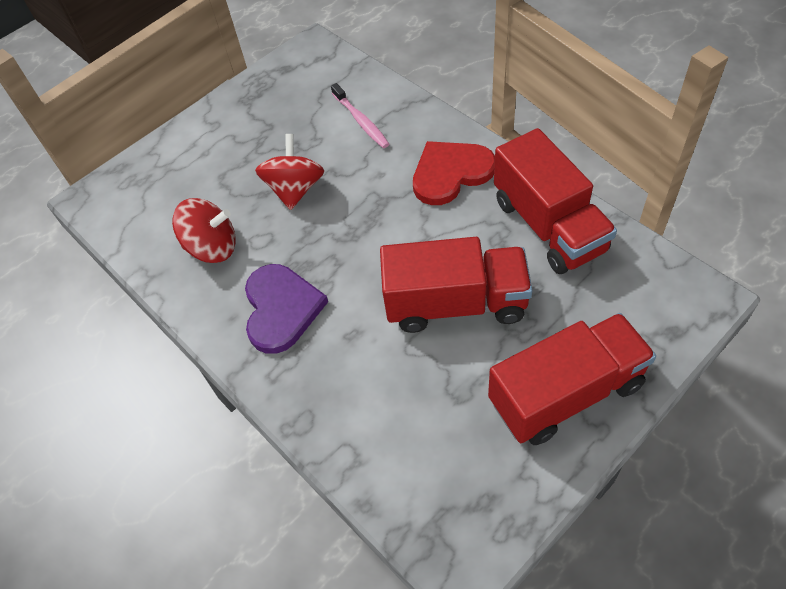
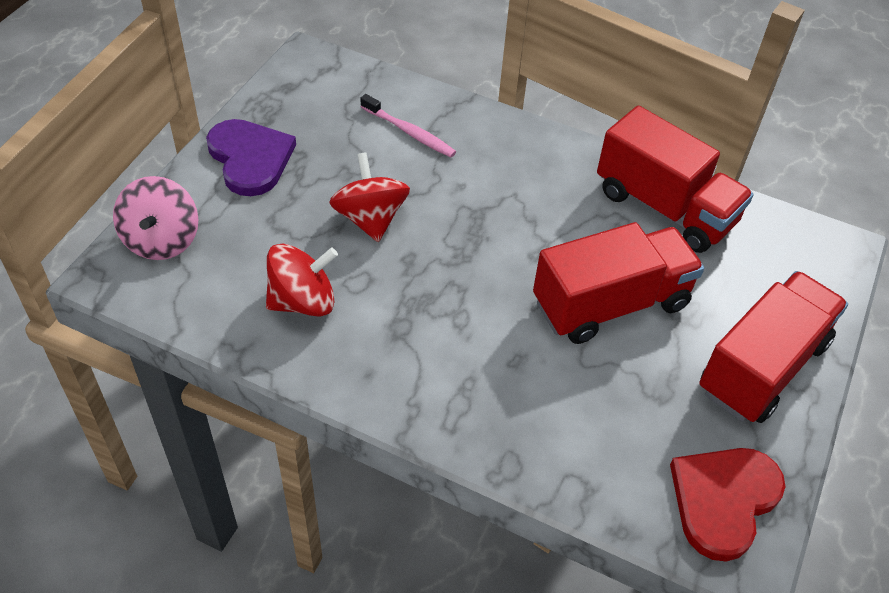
camera: 30 degrees left, 5 degrees down
purple heart [245,264,328,354] -> purple heart moved to [206,119,296,196]
red heart [413,141,495,205] -> red heart moved to [670,448,786,562]
none -> pink spinning top [113,176,199,260]

